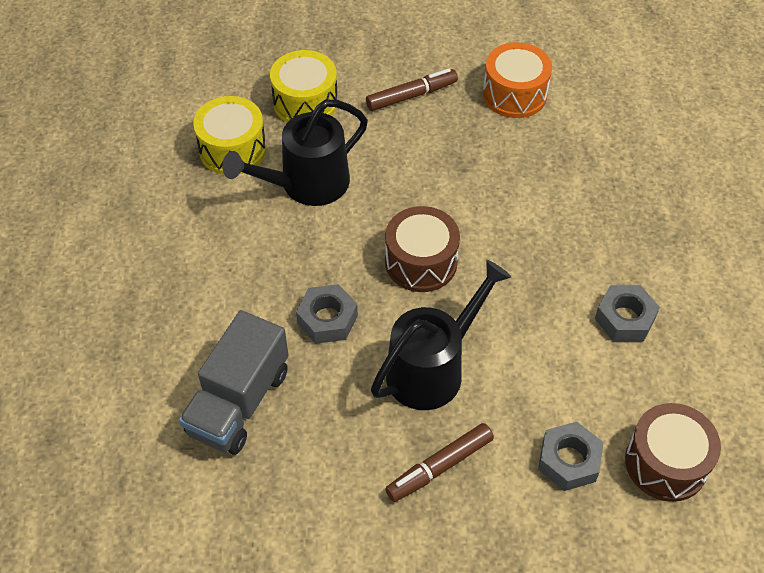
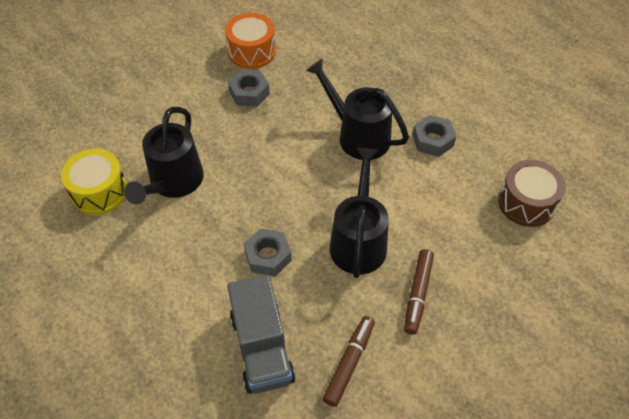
camera: 40 degrees left, 0 degrees up
yellow drum [270,50,338,123] -> none
brown marker [366,68,458,111] -> brown marker moved to [323,316,375,407]
brown drum [385,206,460,292] -> none
grey nut [538,422,604,491] -> grey nut moved to [228,70,270,107]
none -> black watering can [306,59,409,160]

